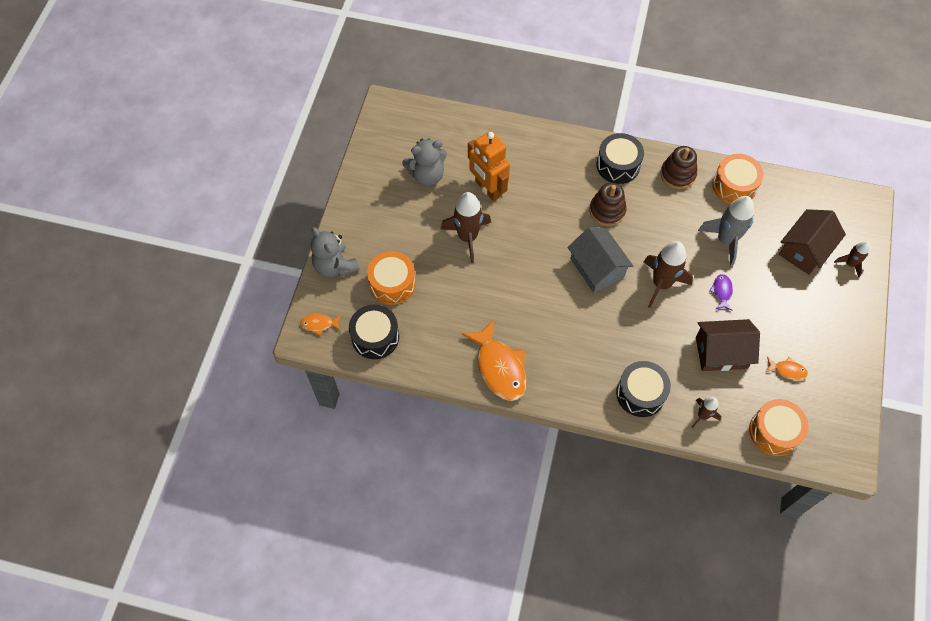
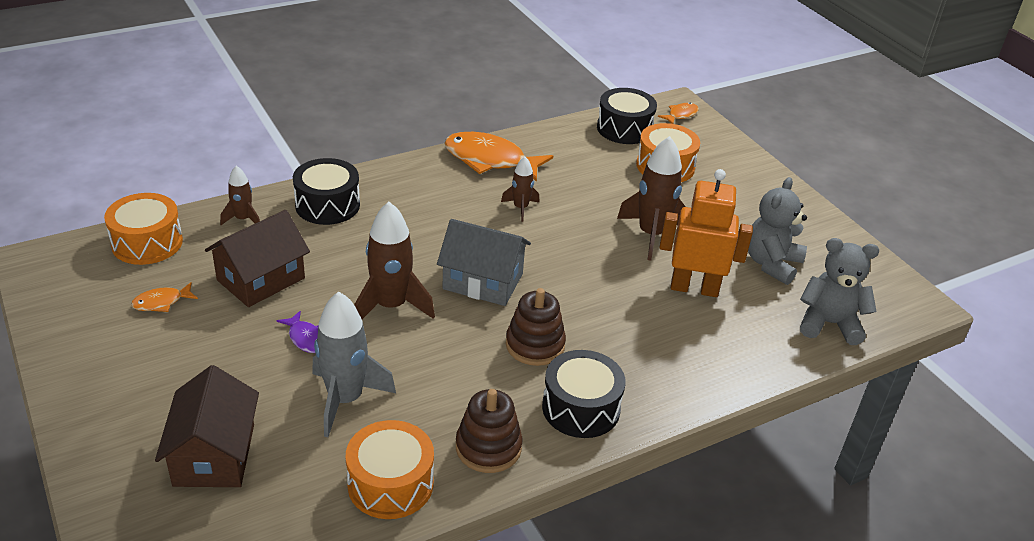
camera: 135 degrees right, 25 degrees down
grey teddy bear [311,227,359,277] -> grey teddy bear moved to [800,238,879,345]
brown rocket [834,241,870,278] -> brown rocket moved to [501,157,540,222]

